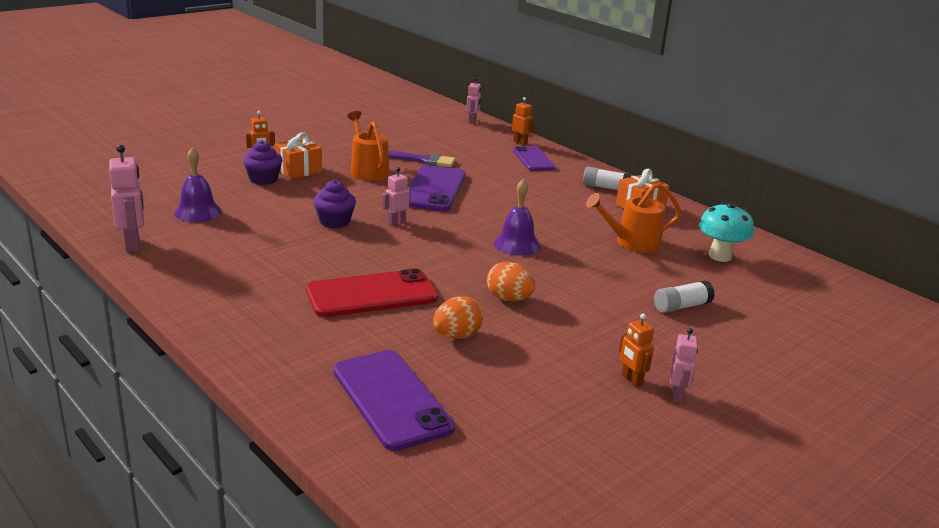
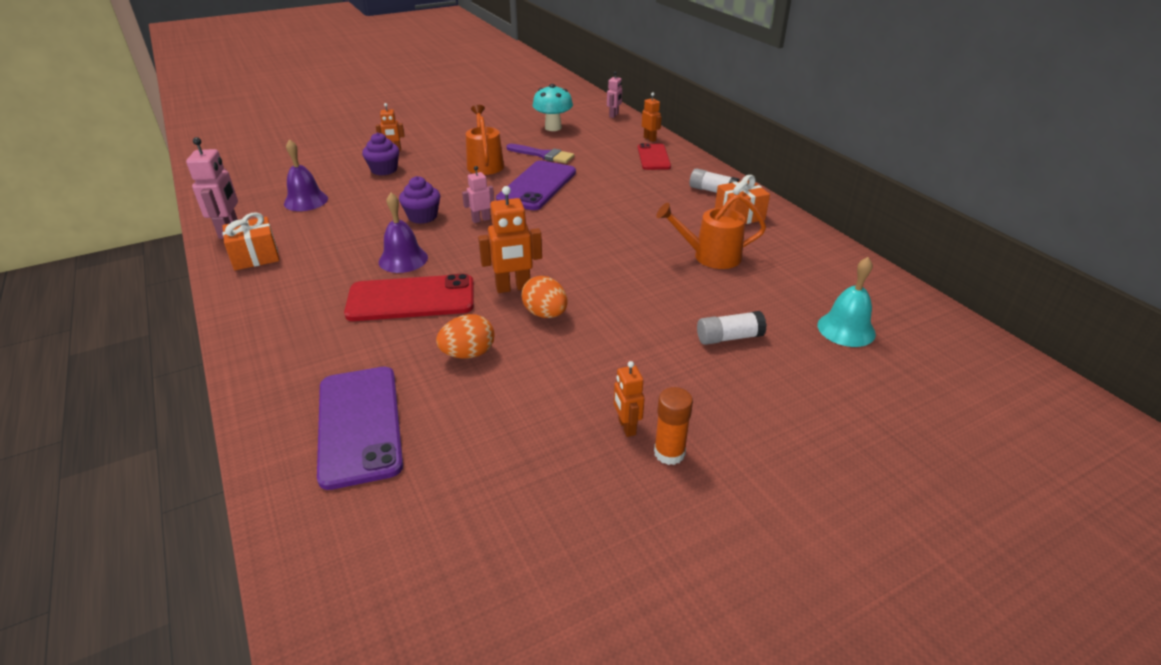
camera: 15 degrees right, 10 degrees up
orange gift [274,133,322,179] -> orange gift moved to [222,212,279,270]
purple bell [494,179,540,256] -> purple bell moved to [379,193,428,273]
purple phone [513,146,555,171] -> red phone [638,143,671,170]
pink robot [670,328,698,403] -> orange glue stick [654,387,693,465]
turquoise mushroom [699,203,754,262] -> turquoise mushroom moved to [532,84,573,131]
none -> orange robot [478,186,542,293]
none -> turquoise bell [817,257,876,347]

